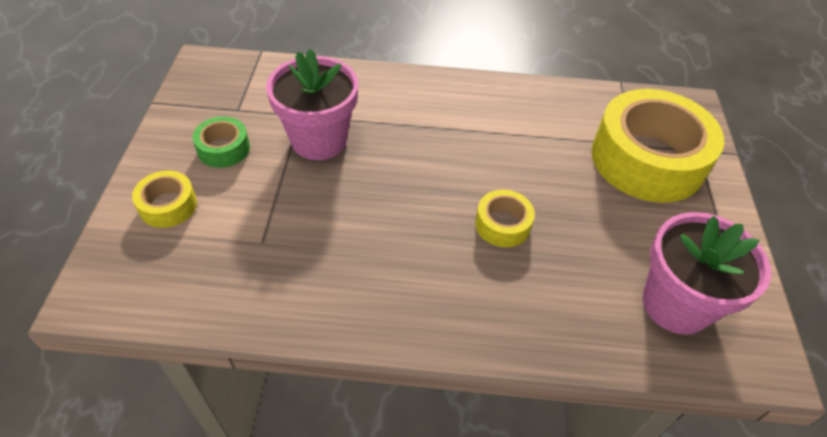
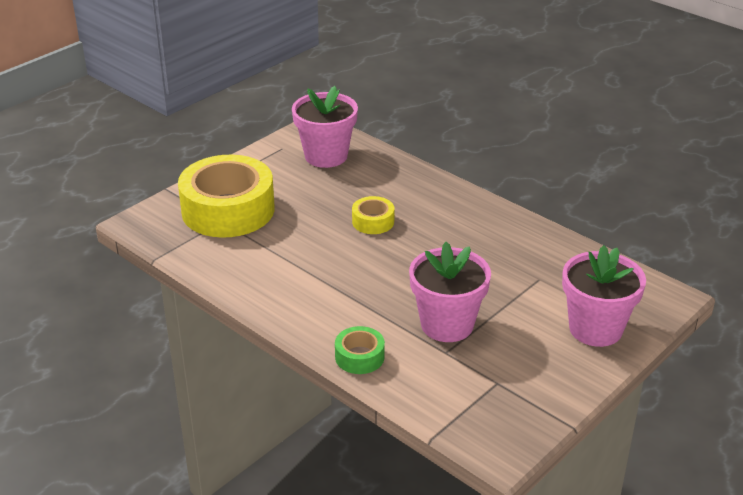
camera: 140 degrees left, 15 degrees down
yellow tape [132,170,197,228] -> pink flower pot [562,245,646,347]
green tape [193,116,250,168] -> green tape moved to [335,326,385,374]

